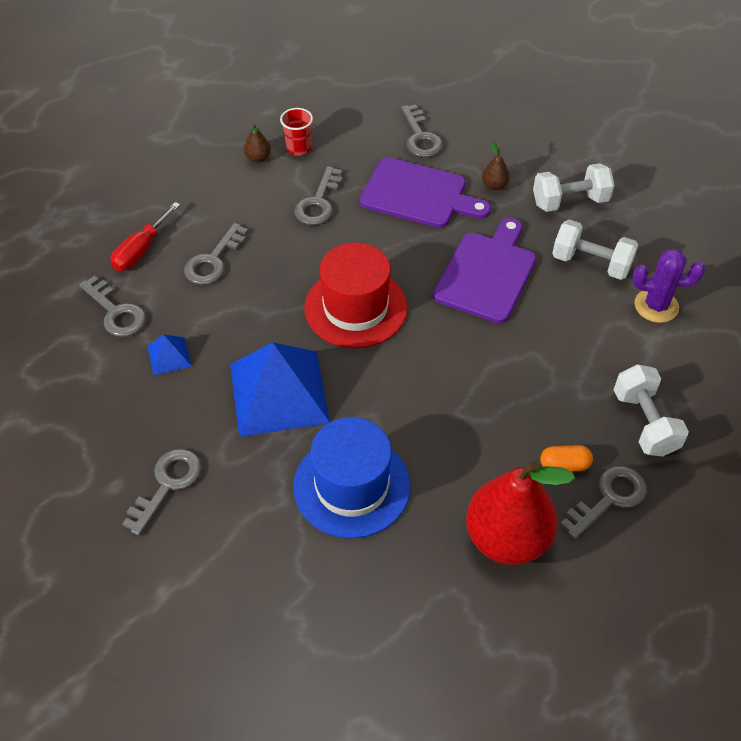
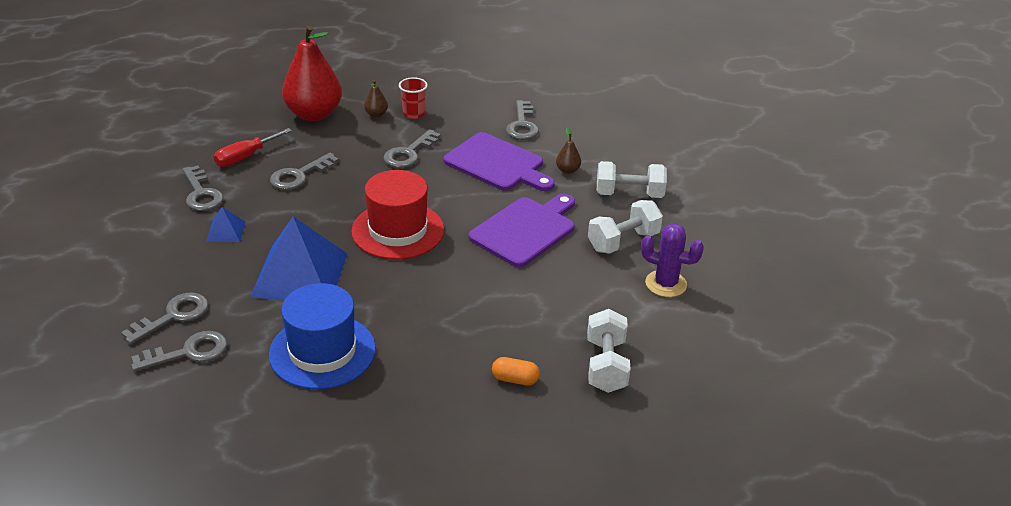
camera: 15 degrees right, 15 degrees down
red pear [466,461,575,565] -> red pear moved to [282,25,342,121]
white dumbbell [552,219,638,280] -> white dumbbell turned 75 degrees counterclockwise [588,200,663,254]
grey key [560,466,647,540] -> grey key moved to [131,331,227,372]

